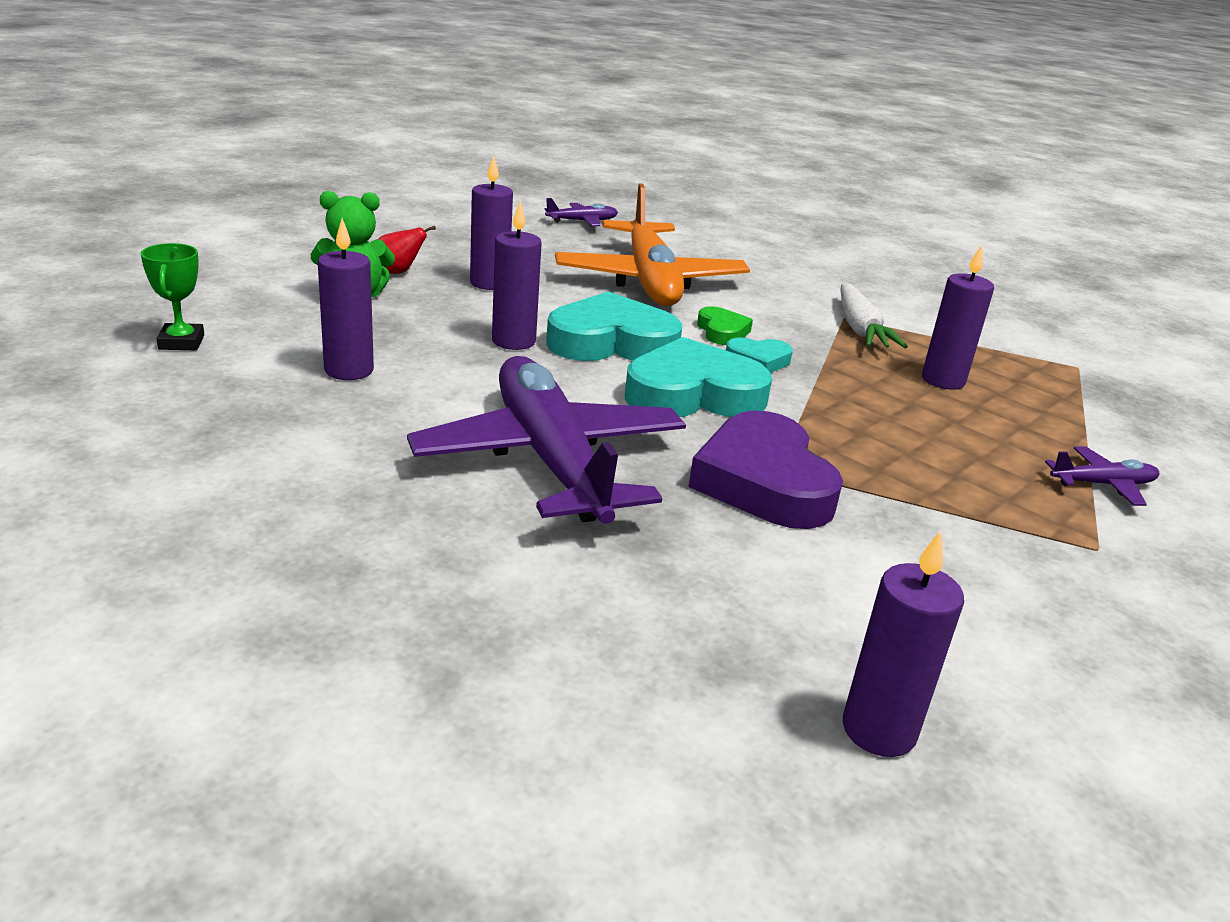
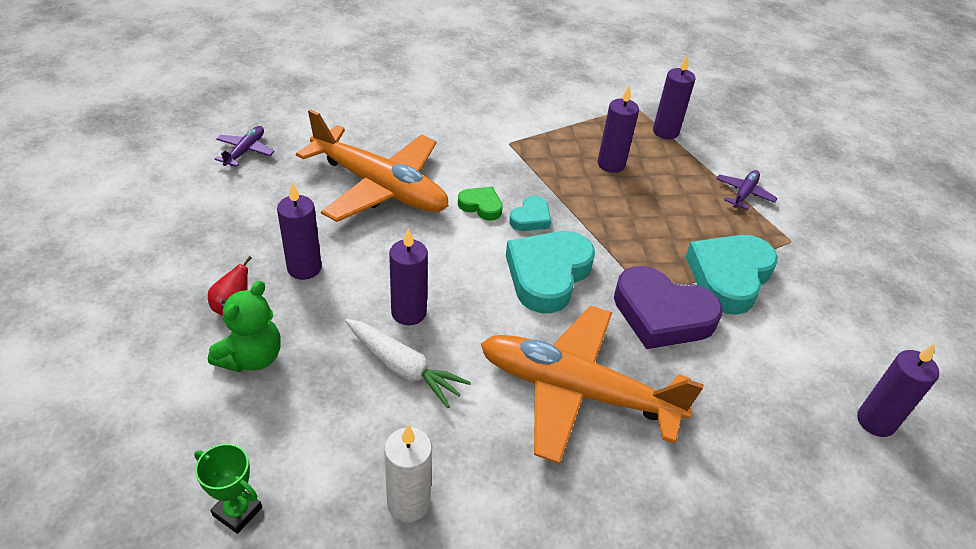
camera: 50 degrees left, 15 degrees up
purple candle [318,218,374,380] -> purple candle moved to [653,54,696,139]
purple plane [407,356,686,524] -> orange plane [481,305,704,464]
turquoise heart [546,291,682,361] -> turquoise heart moved to [686,235,778,315]
white carrot [840,283,908,349] -> white carrot moved to [345,319,471,408]
none -> white candle [384,425,432,522]

